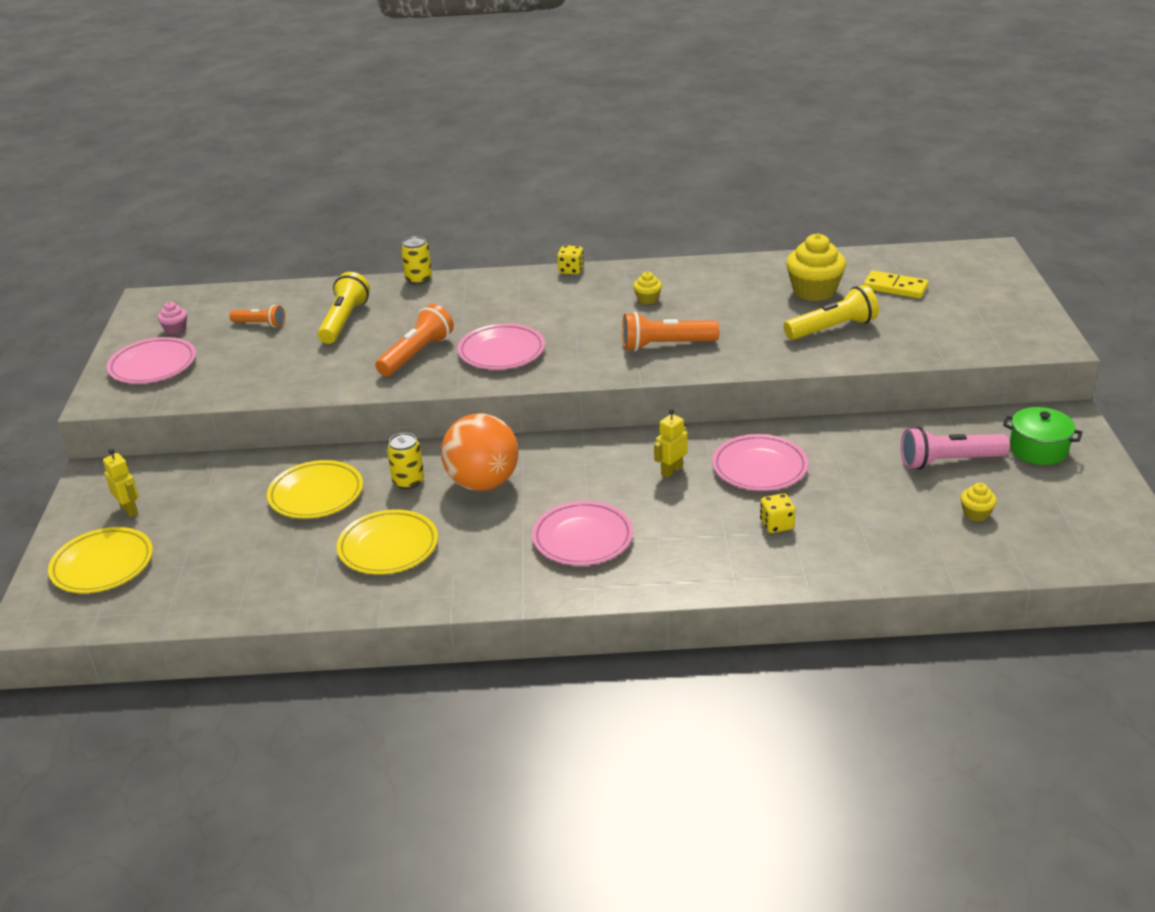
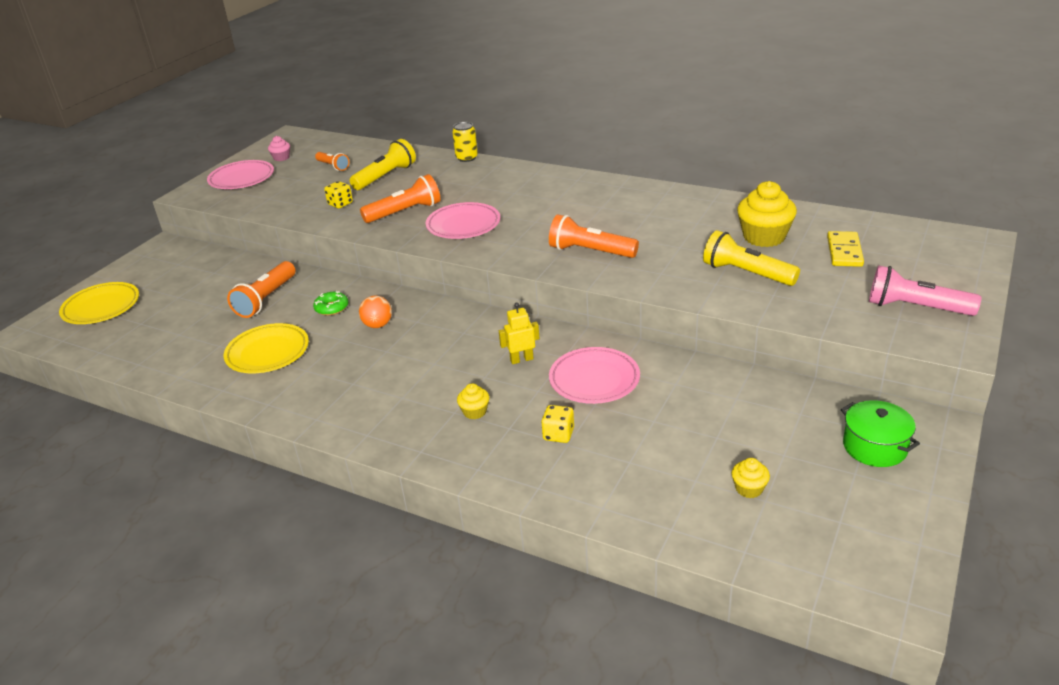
camera: 30 degrees right, 0 degrees up
yellow robot [103,448,139,517] -> none
yellow plate [267,460,363,519] -> orange flashlight [227,261,296,318]
yellow can [387,433,424,489] -> green donut [313,291,348,316]
orange ball [441,413,519,491] -> orange ball [359,296,392,328], size x0.50
pink plate [532,501,633,565] -> none
yellow dice [557,245,584,275] -> yellow dice moved to [324,181,353,208]
yellow cupcake [633,272,662,304] -> yellow cupcake moved to [457,383,489,419]
yellow flashlight [784,285,879,340] -> yellow flashlight turned 150 degrees counterclockwise [703,230,800,286]
yellow domino [863,271,929,298] -> yellow domino turned 45 degrees clockwise [827,231,864,267]
pink flashlight [901,427,1010,469] -> pink flashlight moved to [869,265,981,316]

